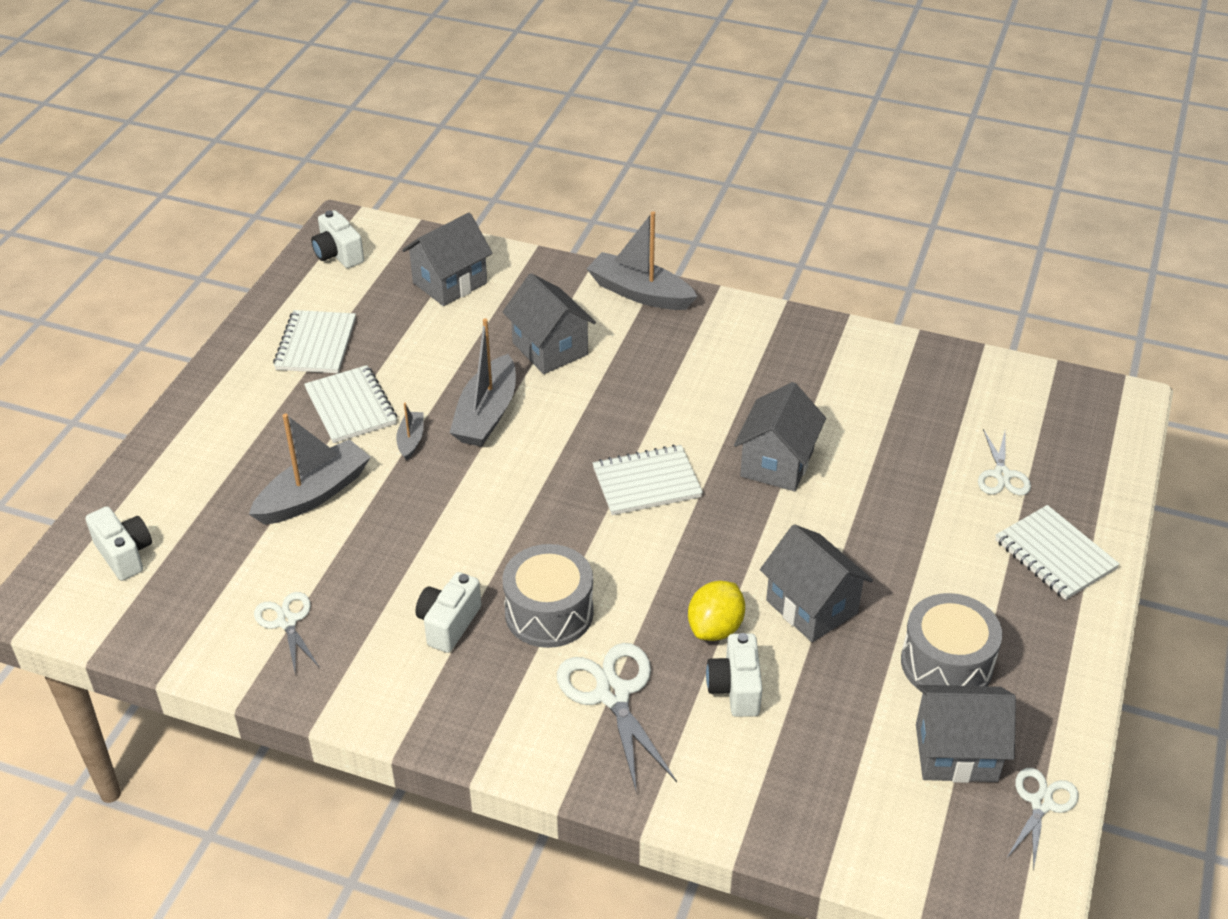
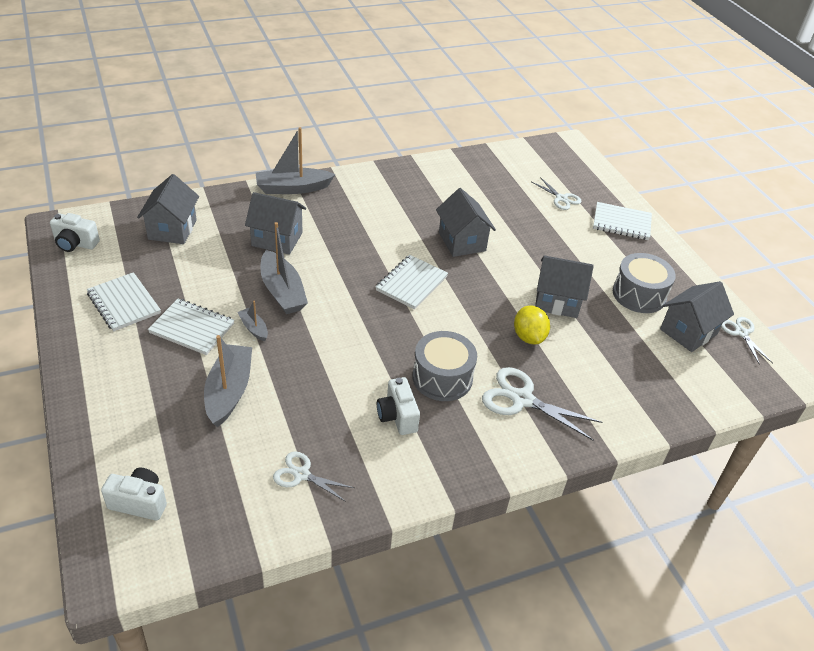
camera: 45 degrees left, 0 degrees up
white camera [706,633,762,717] -> none

